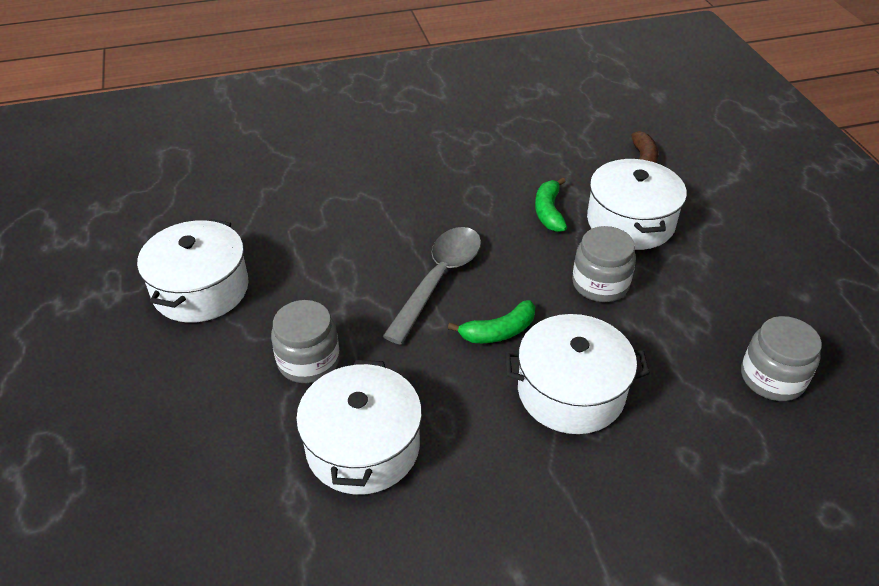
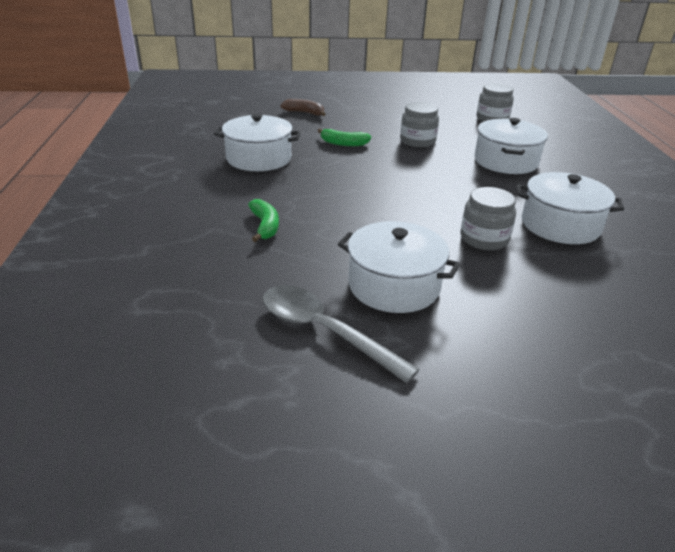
camera: 80 degrees left, 10 degrees down
grey spoon [383,227,481,345] -> grey spoon moved to [262,285,420,383]
green banana [448,300,535,343] -> green banana moved to [248,199,279,242]
white pot [587,158,687,250] -> white pot moved to [214,114,301,171]

